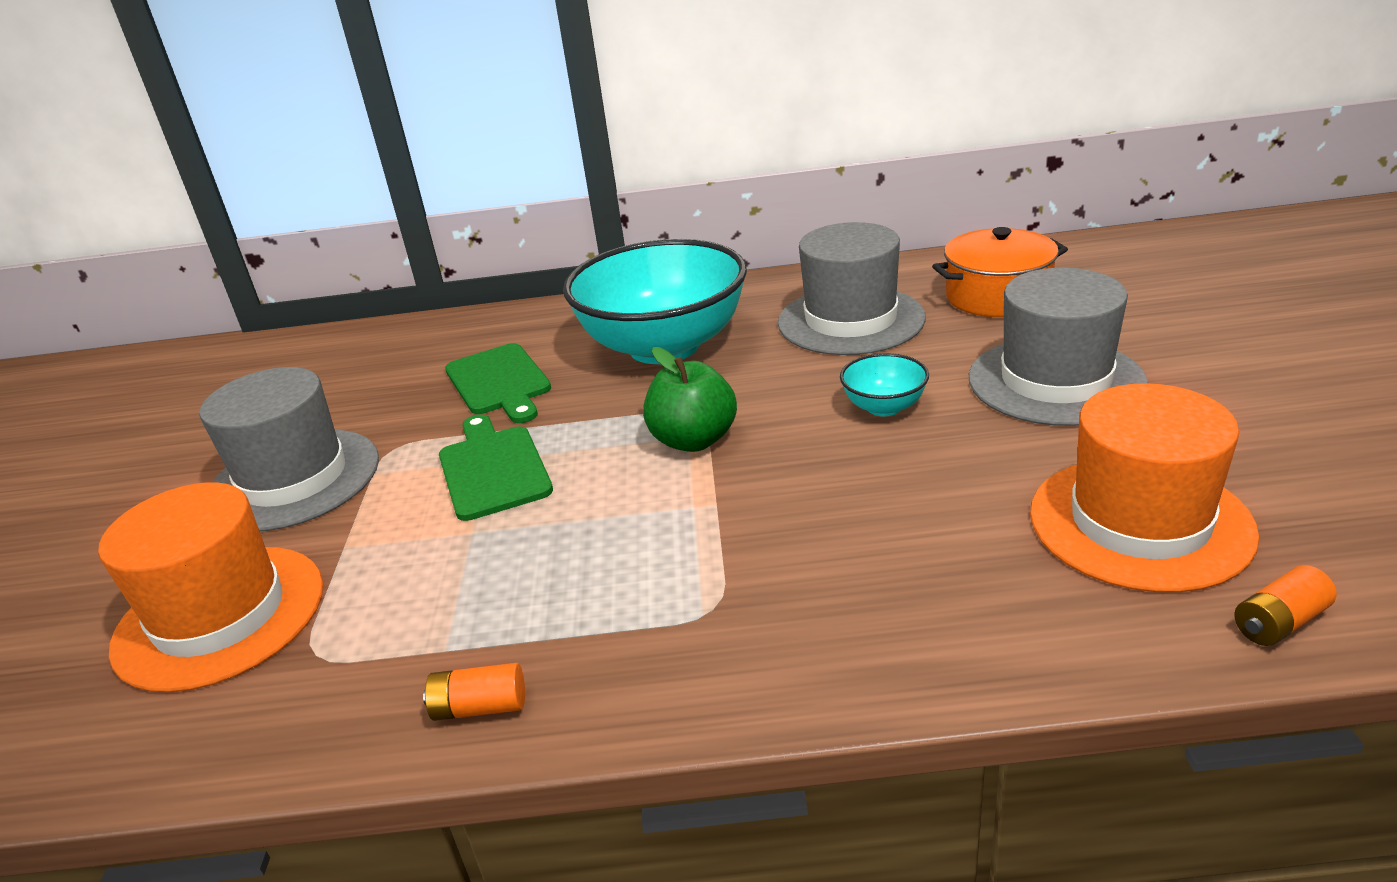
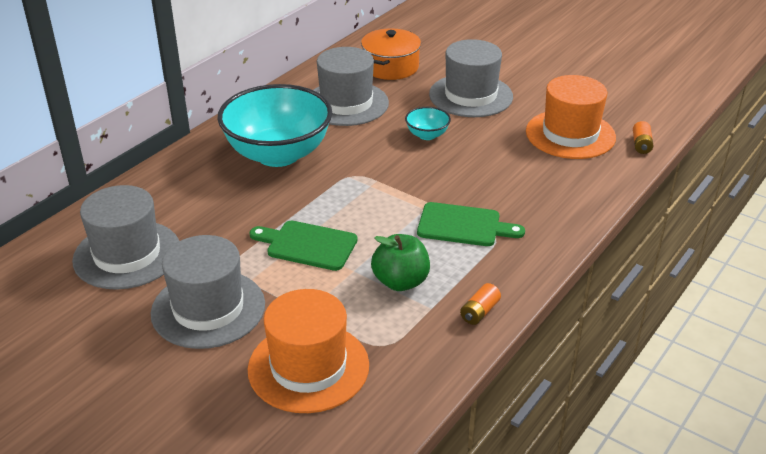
camera: 55 degrees left, 5 degrees up
green cutting board [445,343,551,423] -> green cutting board moved to [417,202,525,246]
green apple [643,347,737,452] -> green apple moved to [371,234,430,291]
none -> grey hat [72,185,179,290]

